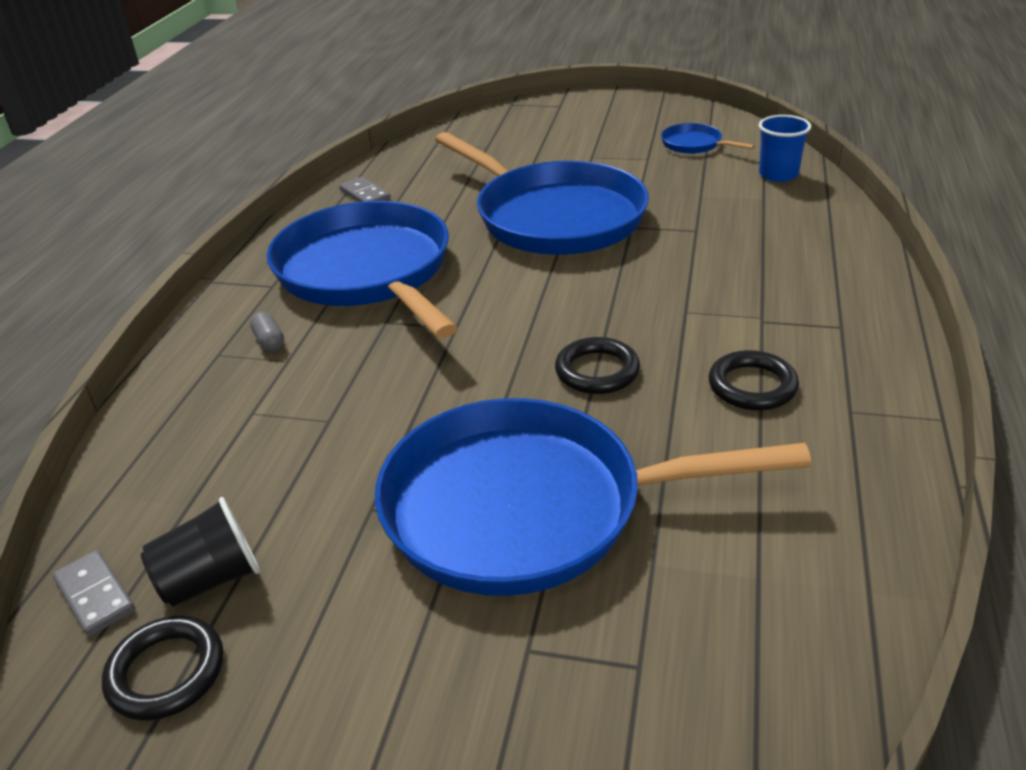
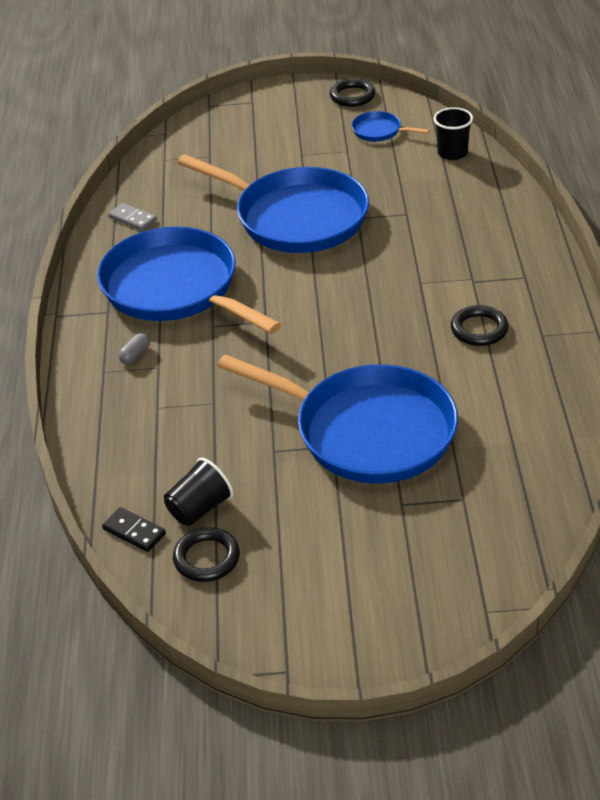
camera: 15 degrees left, 5 degrees up
grey domino [53,550,135,636] -> black domino [102,507,166,552]
grey capsule [250,312,284,351] -> grey capsule turned 75 degrees clockwise [118,333,150,364]
blue pan [375,398,812,596] -> blue pan turned 135 degrees counterclockwise [217,354,458,483]
black ring [555,337,640,394] -> black ring moved to [330,78,375,107]
blue cup [759,115,812,182] -> black cup [434,107,473,160]

